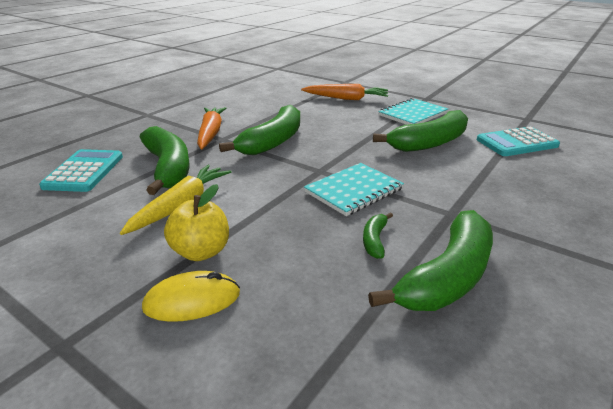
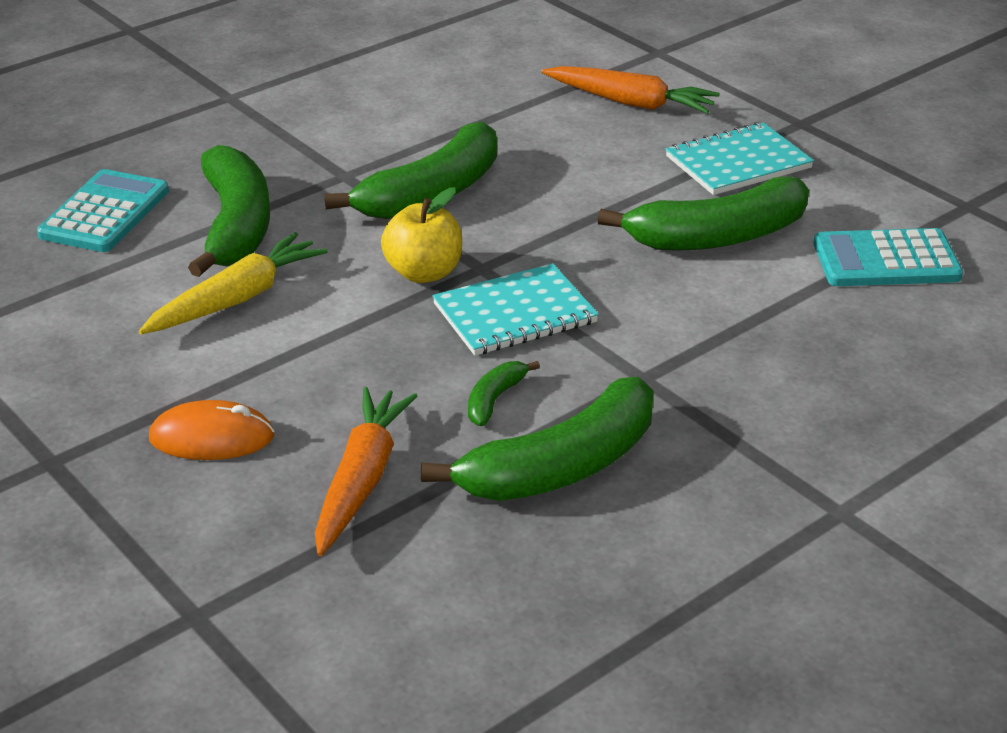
camera: 15 degrees right, 5 degrees up
yellow mouse [142,271,240,322] -> orange mouse [149,400,274,460]
yellow apple [164,184,229,261] -> yellow apple moved to [381,187,462,283]
orange carrot [197,107,226,149] -> orange carrot moved to [315,387,417,556]

